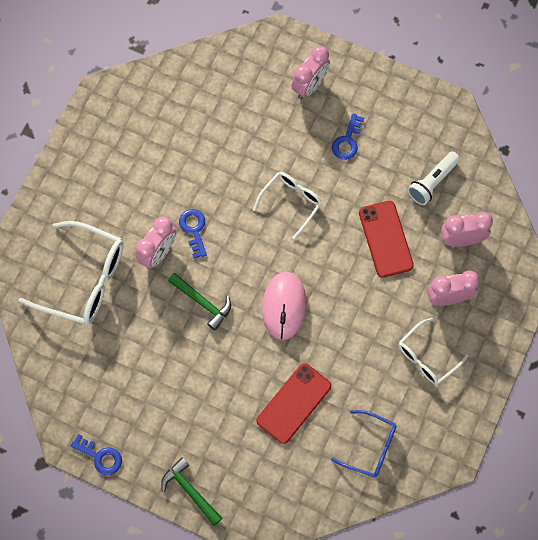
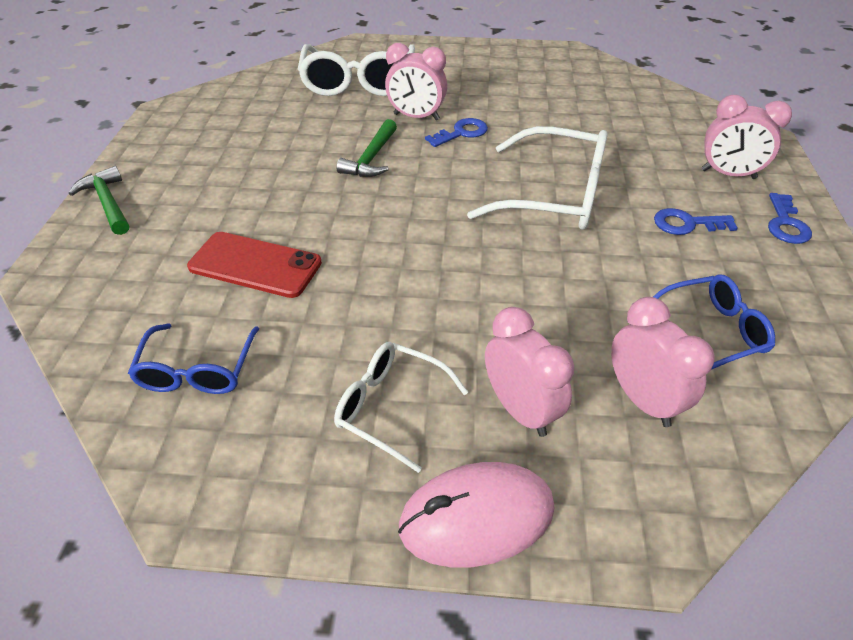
camera: 70 degrees right, 25 degrees down
blue key [70,434,122,475] -> blue key moved to [768,193,812,244]
green hammer [161,457,223,526] -> green hammer turned 60 degrees counterclockwise [69,166,129,235]
white glasses [253,172,322,239] -> white glasses [467,126,608,230], size x1.69
pink mouse [262,271,307,340] -> pink mouse moved to [398,462,554,568]
red phone [359,201,414,278] -> none
white flashlight [408,152,460,205] -> blue glasses [653,275,775,370]

